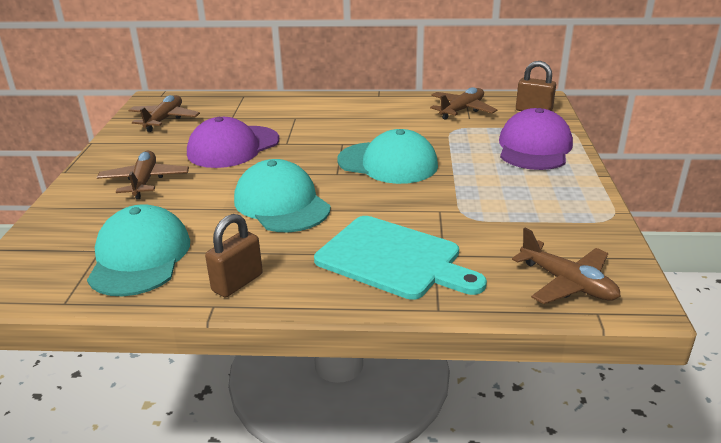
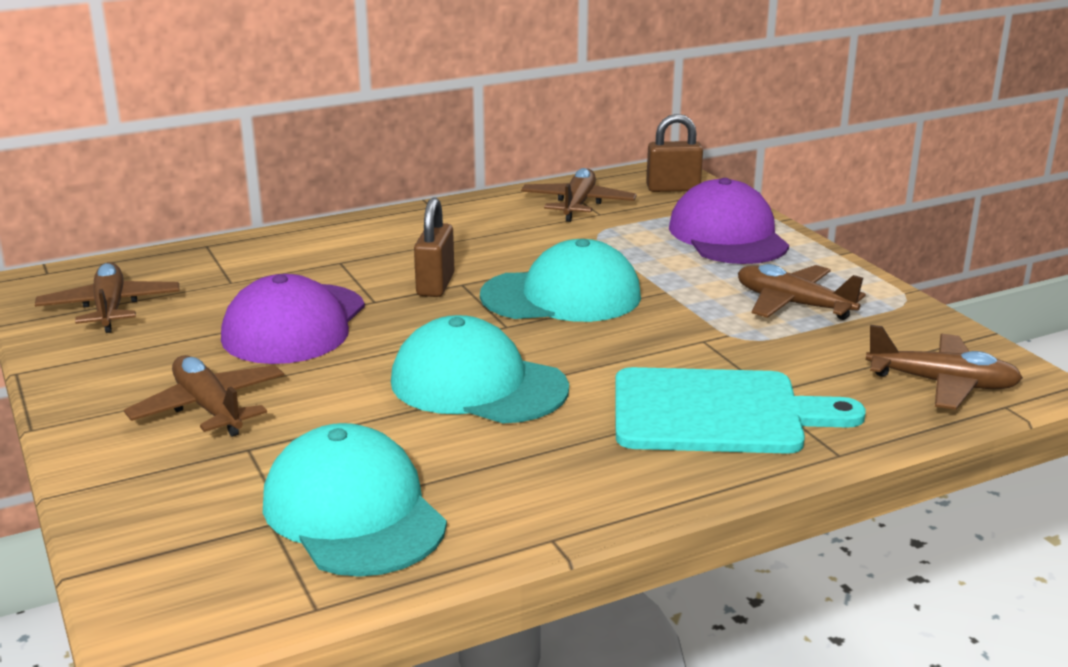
camera: 30 degrees left, 5 degrees down
brown padlock [205,214,263,297] -> brown padlock moved to [414,197,454,297]
none -> brown plane [738,264,866,320]

